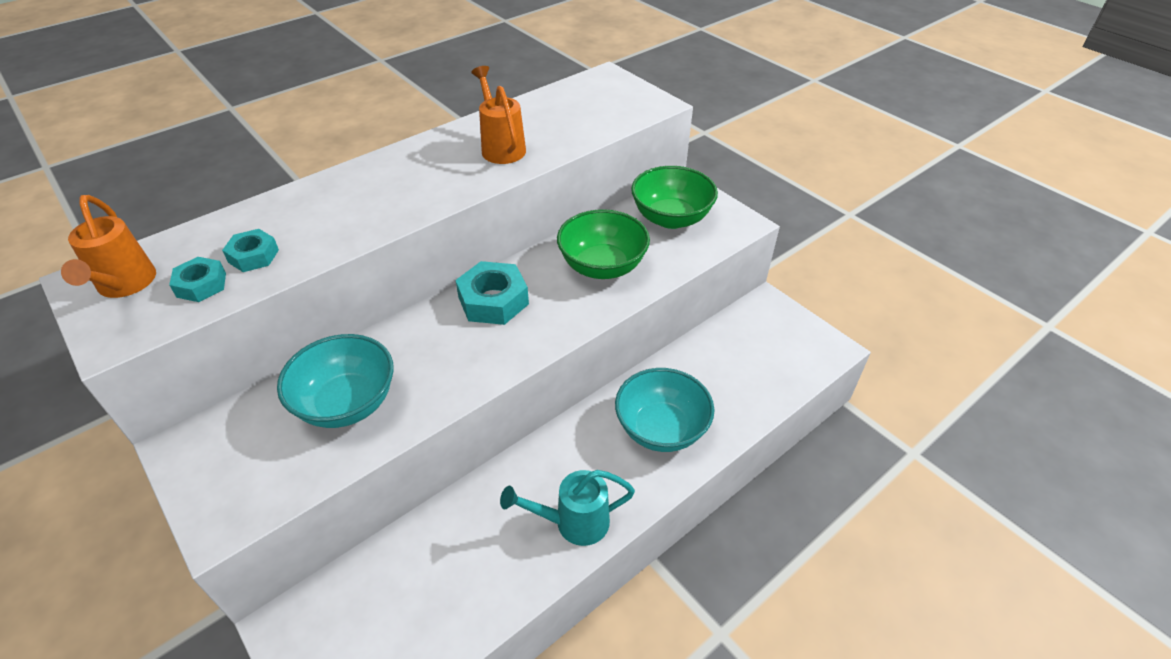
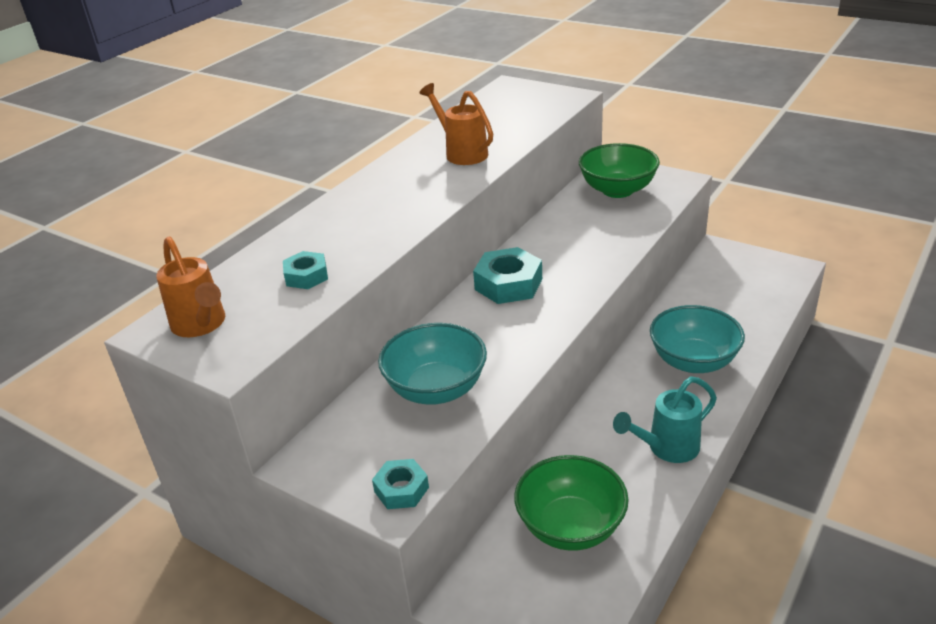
camera: 15 degrees left, 10 degrees down
turquoise nut [169,257,226,302] -> turquoise nut moved to [372,459,429,509]
green bowl [557,209,650,279] -> green bowl moved to [514,455,629,551]

